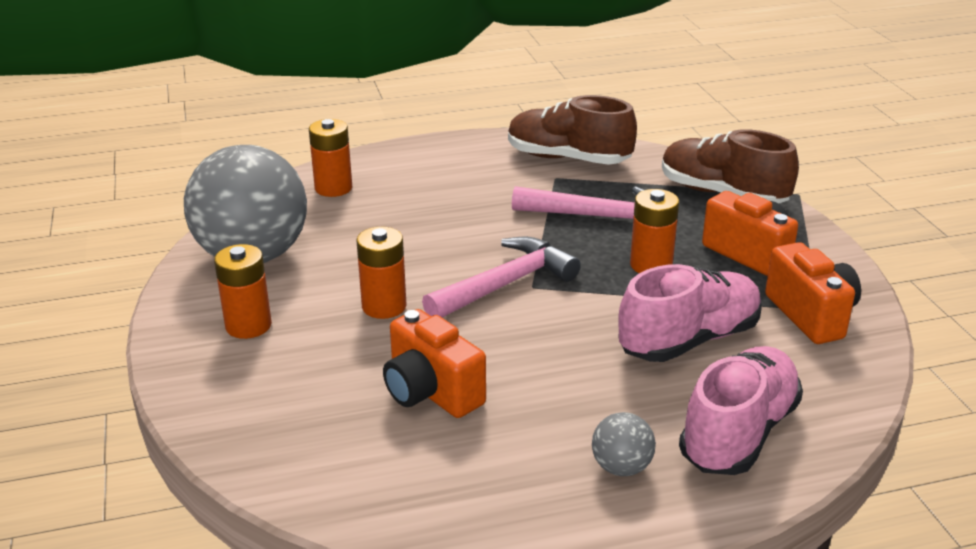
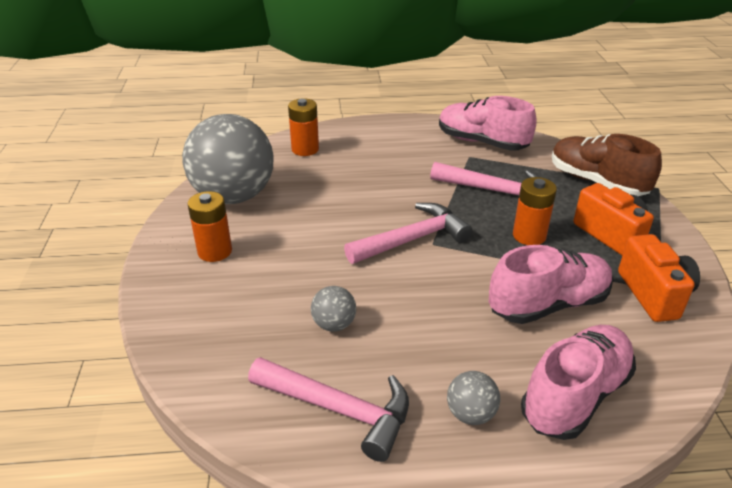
camera: 10 degrees right, 5 degrees up
orange battery [357,227,407,319] -> none
orange camera [383,309,486,418] -> grey ball [311,286,356,332]
brown shoe [508,95,637,165] -> pink shoe [439,96,537,151]
none -> pink hammer [248,357,409,462]

